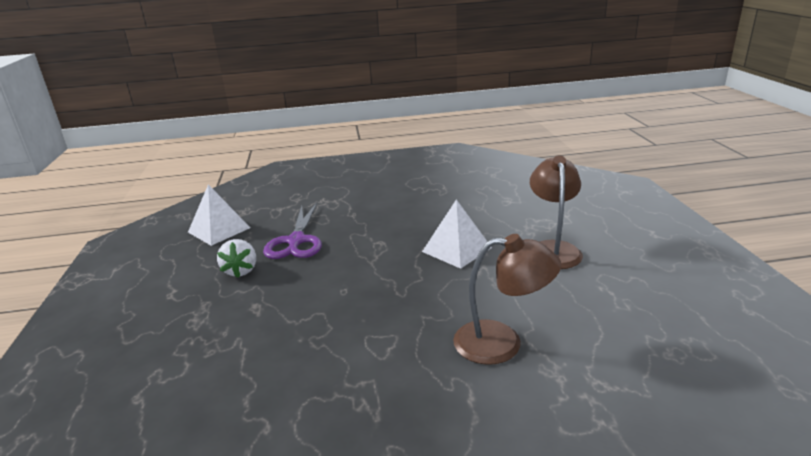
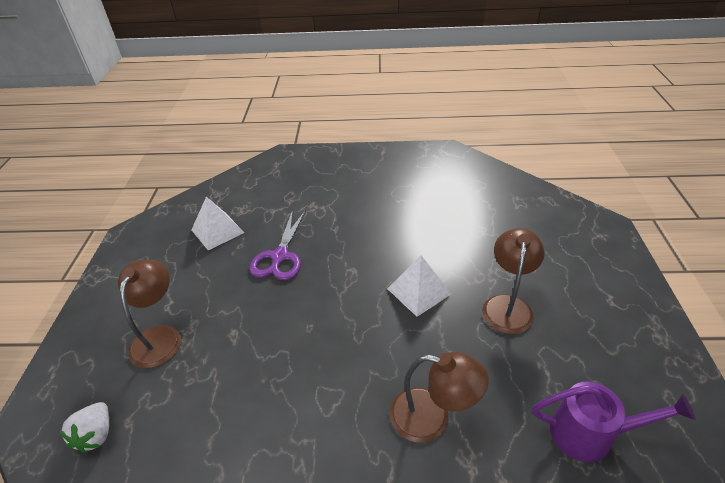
camera: 10 degrees right, 15 degrees up
white strawberry [217,239,256,278] -> white strawberry moved to [59,402,109,453]
none -> brown lamp [118,260,181,368]
none -> purple watering can [532,382,695,462]

